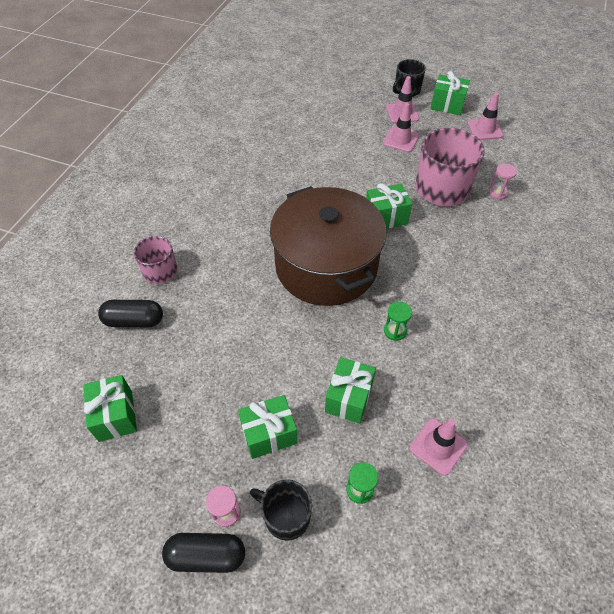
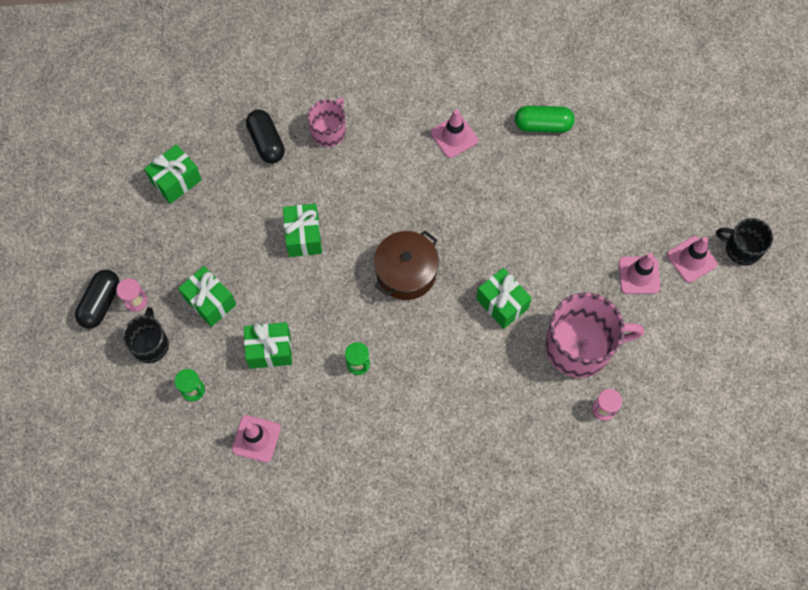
camera: 65 degrees right, 15 degrees up
black capsule [162,533,245,573] -> black capsule turned 45 degrees clockwise [75,270,120,329]
brown pot [270,186,387,306] -> brown pot [374,231,439,300], size x0.55
green gift [430,71,470,115] -> green gift moved to [283,204,322,257]
pink traffic cone [467,92,503,140] -> pink traffic cone moved to [431,109,478,158]
none -> green capsule [515,106,575,133]

